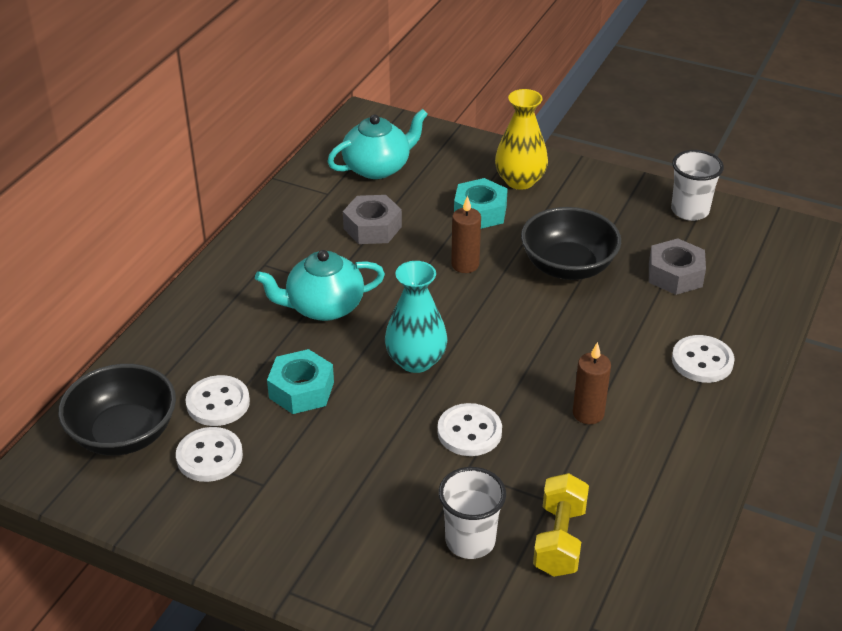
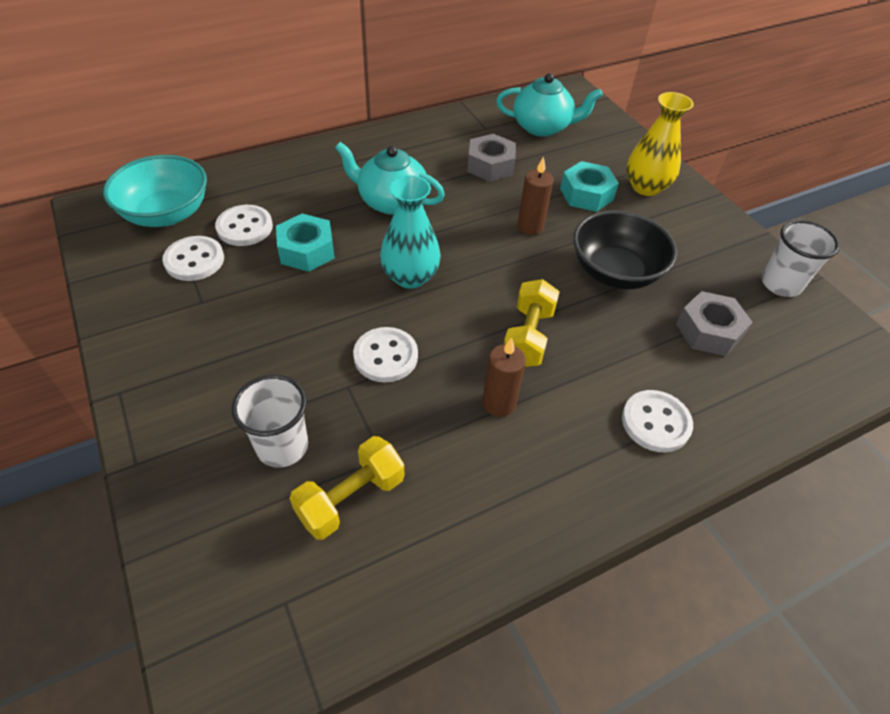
camera: 35 degrees right, 10 degrees up
black bowl [58,364,176,456] -> turquoise bowl [103,155,207,227]
none -> yellow dumbbell [504,279,559,367]

